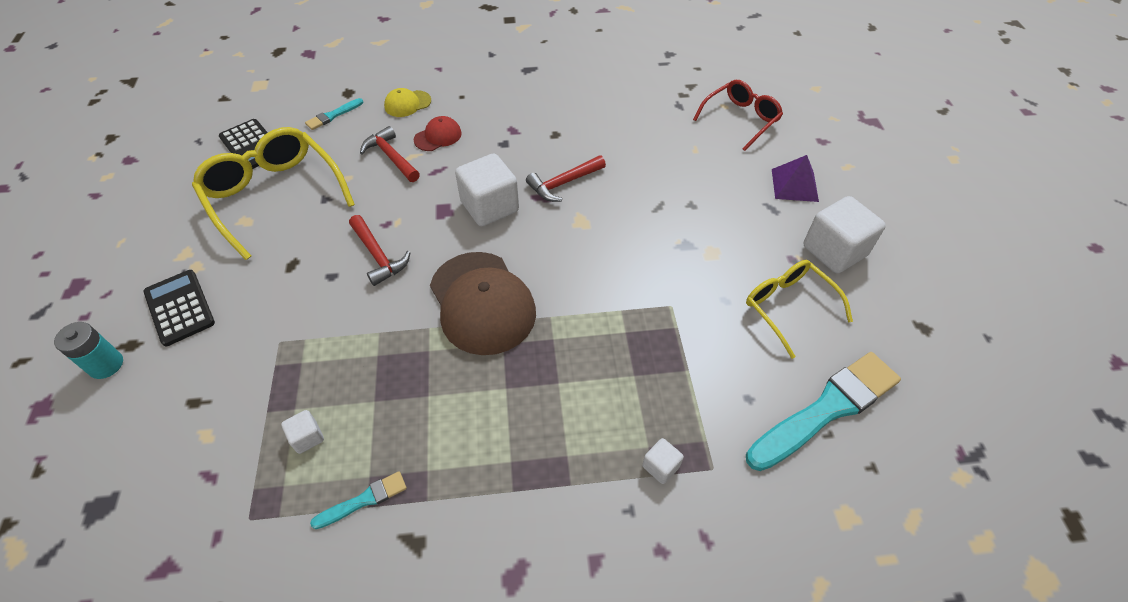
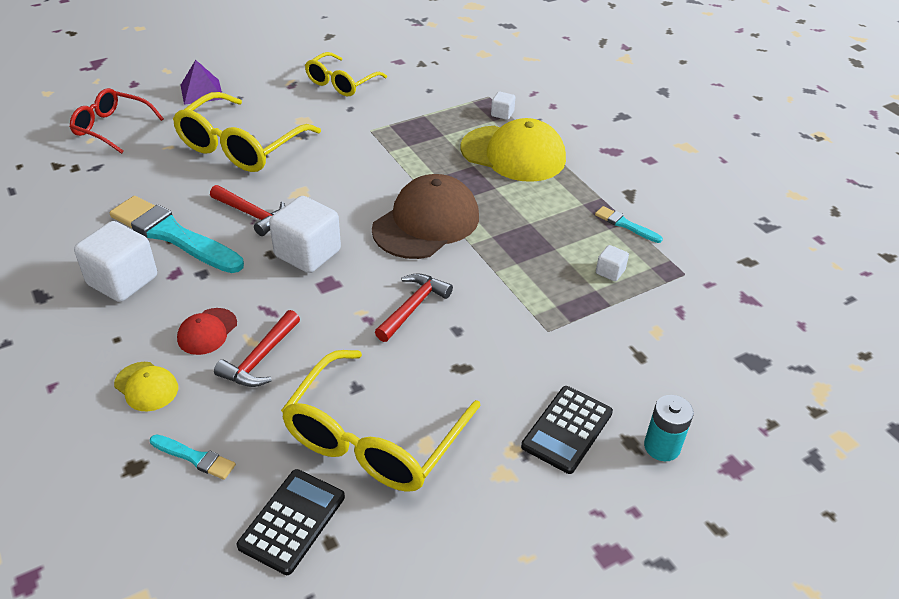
camera: 115 degrees left, 10 degrees down
red cap [414,116,462,151] -> red cap turned 90 degrees counterclockwise [177,308,237,355]
turquoise brush [746,352,901,471] -> turquoise brush moved to [110,196,244,273]
white cube [804,196,886,273] -> white cube moved to [74,221,157,302]
none -> yellow glasses [173,92,321,172]
none -> yellow cap [461,118,566,182]

